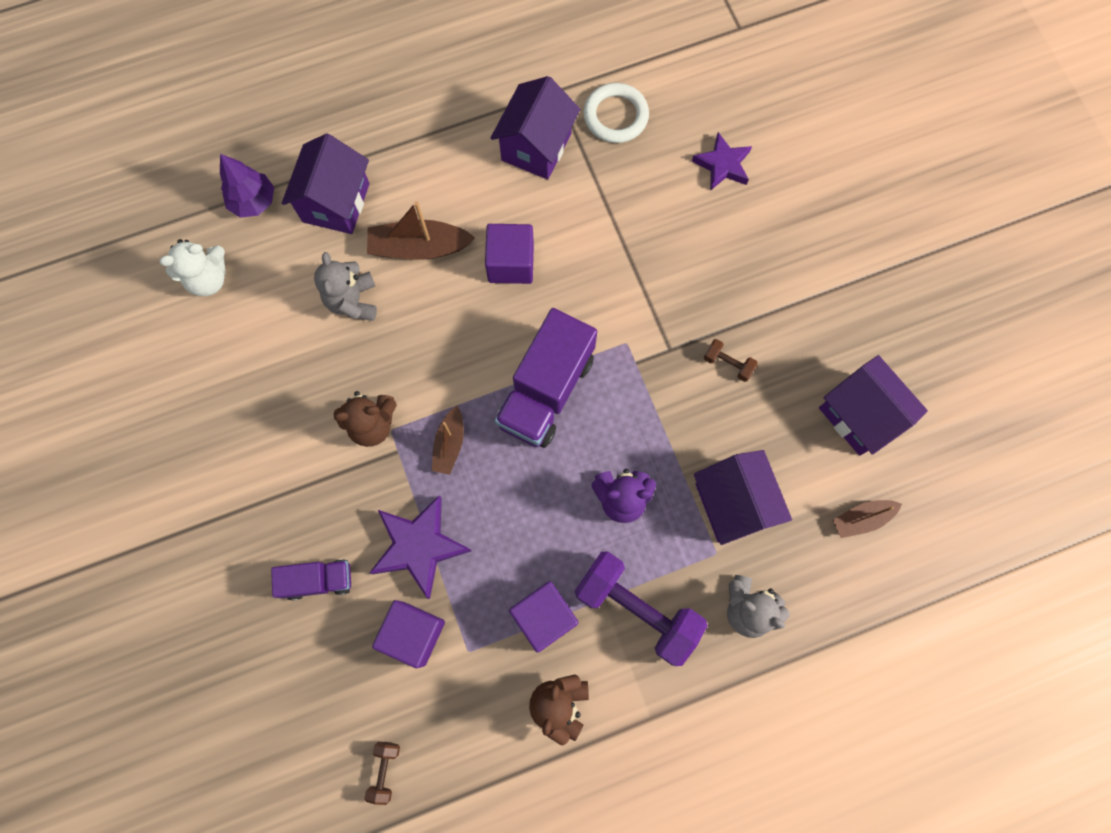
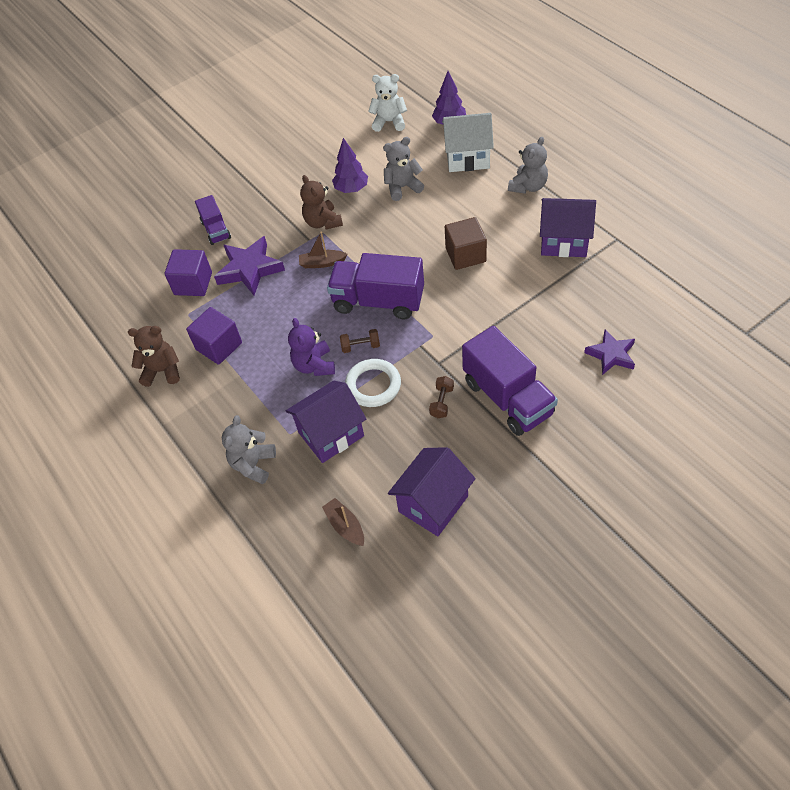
camera: 80 degrees right, 20 degrees down
white teddy bear [159,239,226,296] -> white teddy bear turned 135 degrees clockwise [368,74,407,132]
purple house [281,133,370,234] -> white house [442,113,494,172]
brown dumbbell [364,742,400,805] -> brown dumbbell moved to [340,329,380,353]
brown boat [367,201,475,260] -> none
purple cube [485,224,534,284] -> brown cube [445,217,487,270]
purple dumbbell [575,551,708,666] -> none
white ring [584,83,649,143] -> white ring moved to [345,359,401,407]
none -> purple tree [332,138,368,193]
none -> purple truck [462,326,558,436]
none -> grey teddy bear [508,137,548,194]

